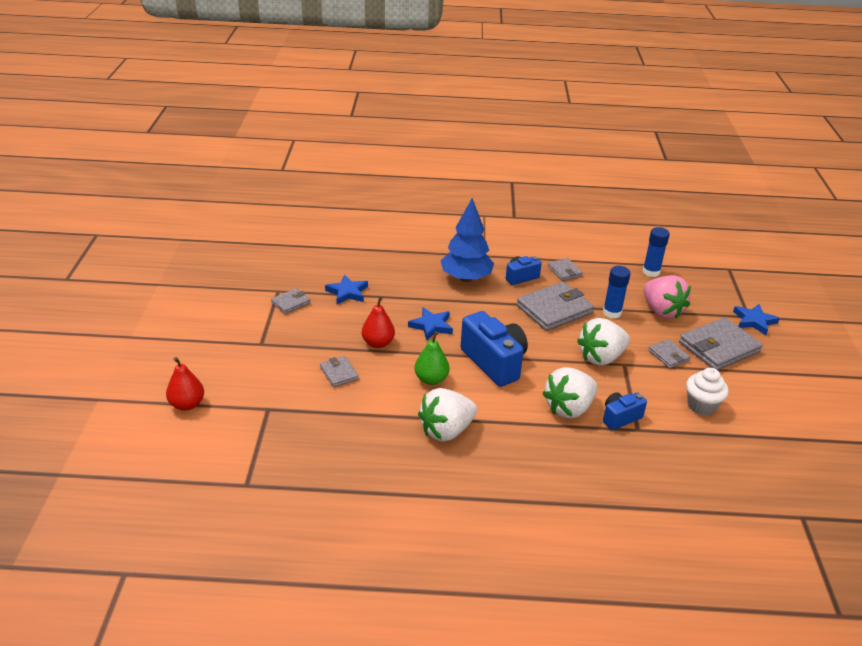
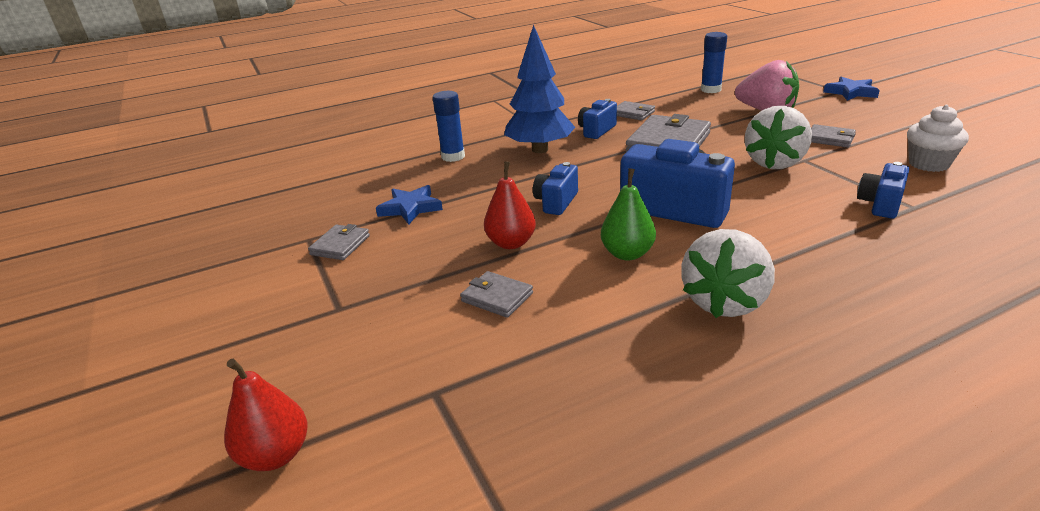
camera: 25 degrees left, 5 degrees down
blue star [408,307,453,340] -> blue camera [533,162,578,215]
white strawberry [542,367,597,418] -> none
blue glue stick [603,266,630,318] -> blue glue stick moved to [433,91,465,162]
grey wallet [679,317,763,370] -> none

